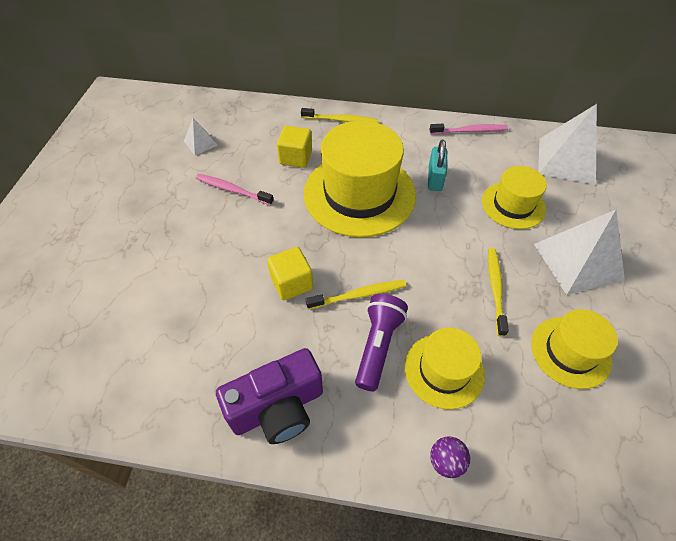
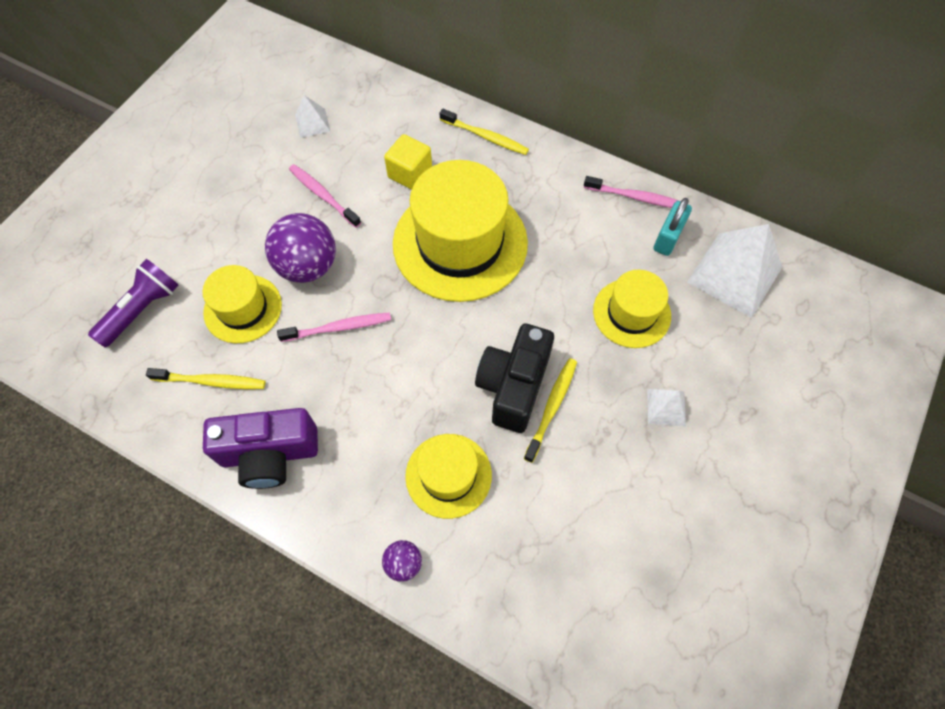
camera: 20 degrees right, 10 degrees up
yellow cube [267,247,313,300] -> pink toothbrush [277,312,391,342]
yellow toothbrush [306,280,406,309] -> yellow toothbrush moved to [146,368,265,389]
purple flashlight [355,294,408,391] -> purple flashlight moved to [88,259,179,348]
turquoise padlock [428,140,447,191] -> turquoise padlock moved to [653,198,692,256]
yellow hat [531,309,618,389] -> yellow hat moved to [202,265,282,343]
white pyramid [534,210,625,295] -> white pyramid [647,389,686,427], size x0.48
none -> purple ball [265,213,336,283]
none -> black camera [475,324,554,433]

